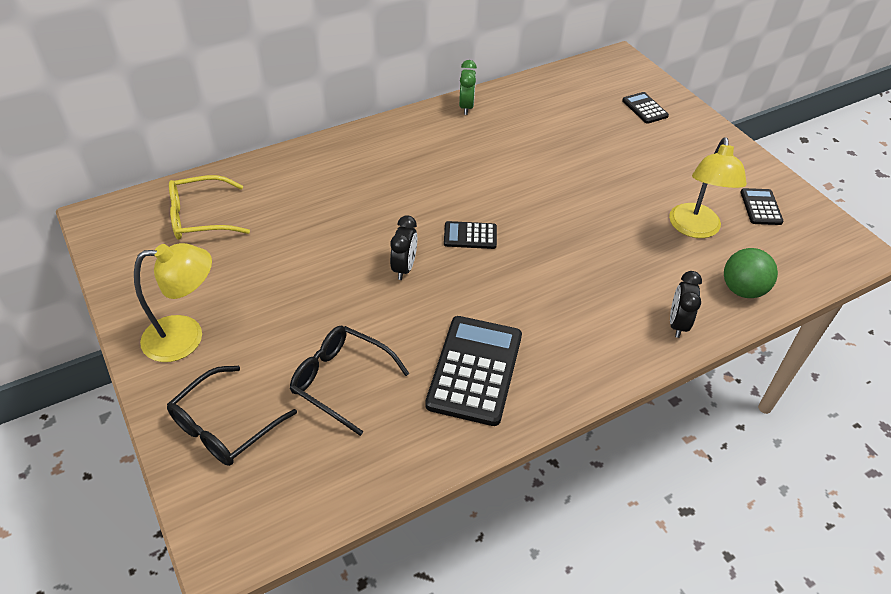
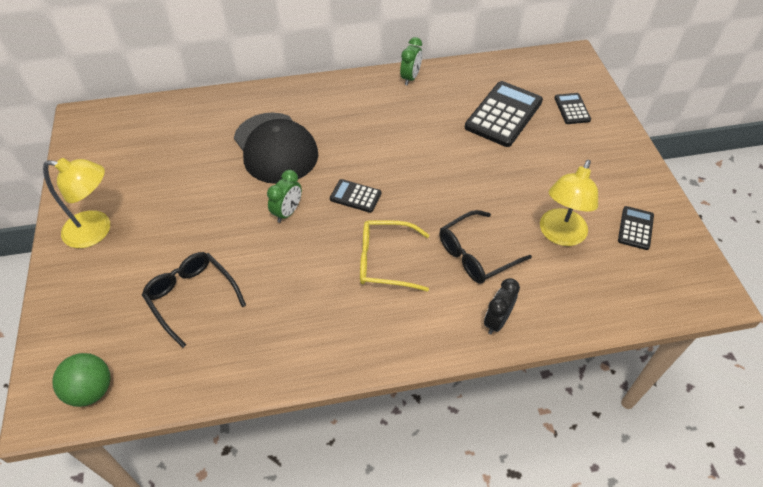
camera: 20 degrees right, 5 degrees up
black glasses [167,366,297,466] -> black glasses moved to [439,210,532,284]
yellow glasses [169,175,250,239] -> yellow glasses moved to [360,221,429,292]
black clock [390,215,417,280] -> green clock [267,170,302,223]
black calculator [425,316,522,426] -> black calculator moved to [465,81,543,147]
green ball [724,248,778,298] -> green ball moved to [52,353,110,407]
none -> black cap [234,112,318,184]

